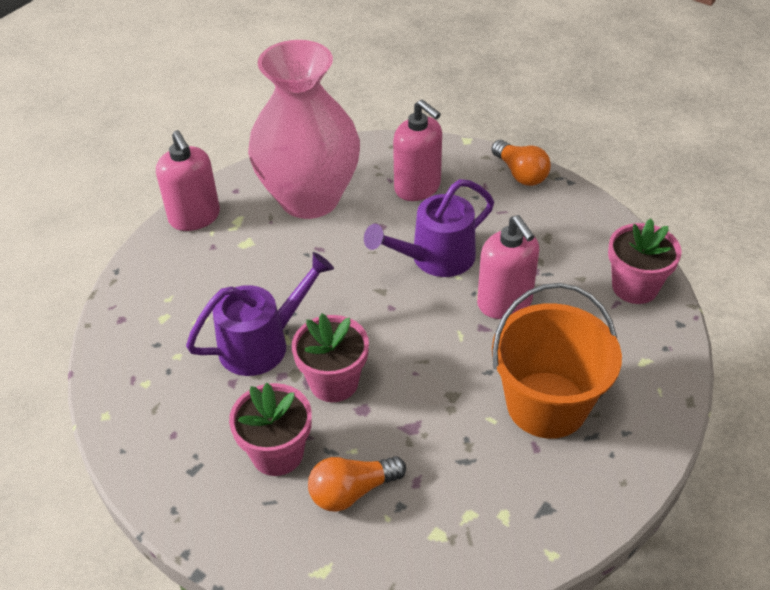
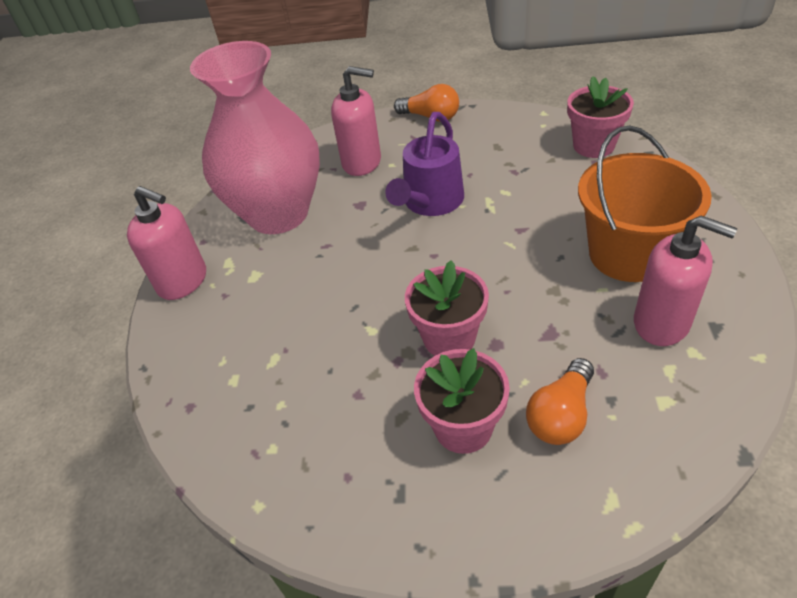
camera: 30 degrees left, 0 degrees up
purple watering can [186,252,334,376] -> none
pink soap dispenser [477,215,539,319] -> pink soap dispenser moved to [634,216,737,346]

